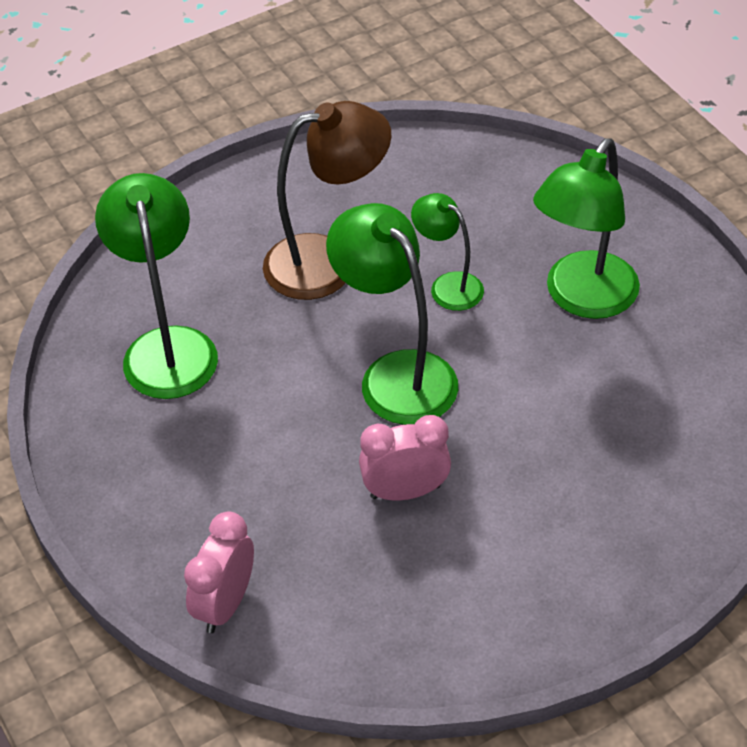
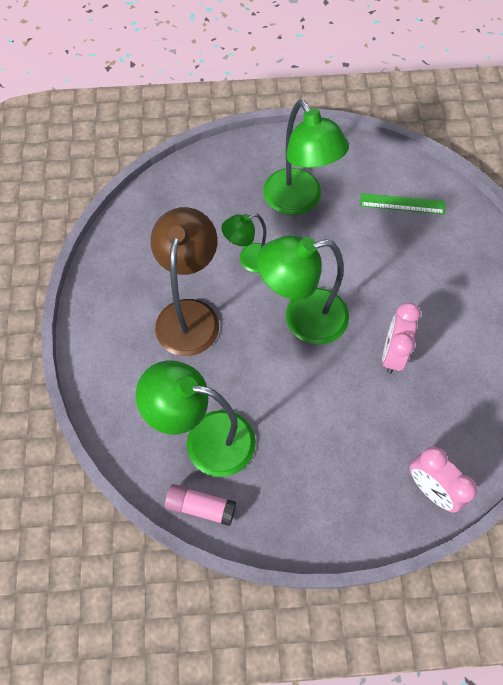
camera: 65 degrees left, 15 degrees up
none -> pink glue stick [165,484,236,526]
none -> green ruler [360,193,445,214]

